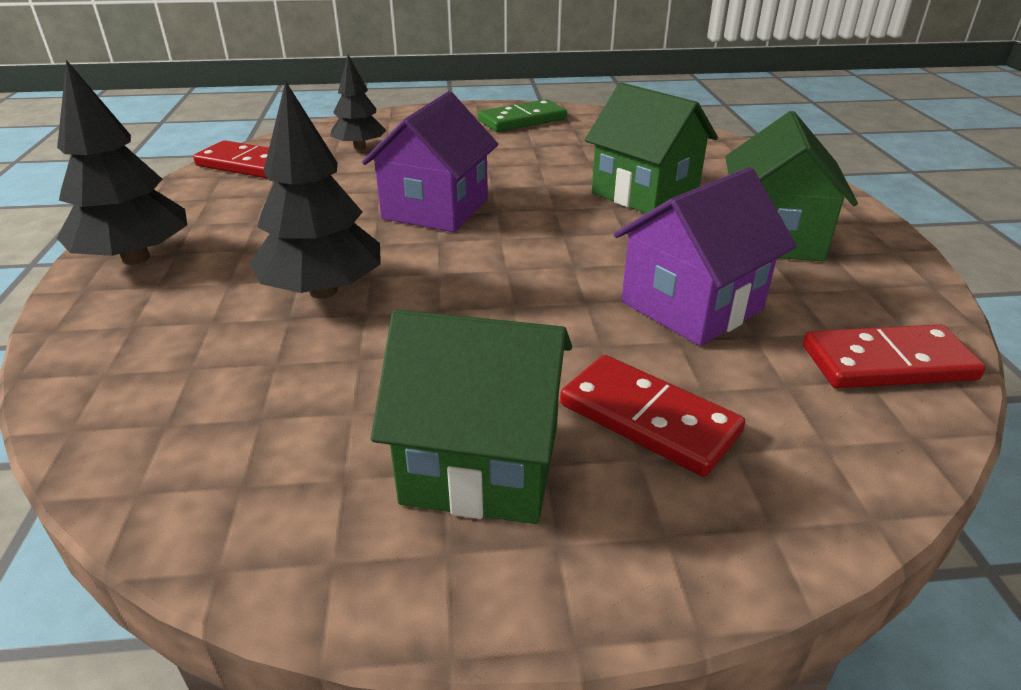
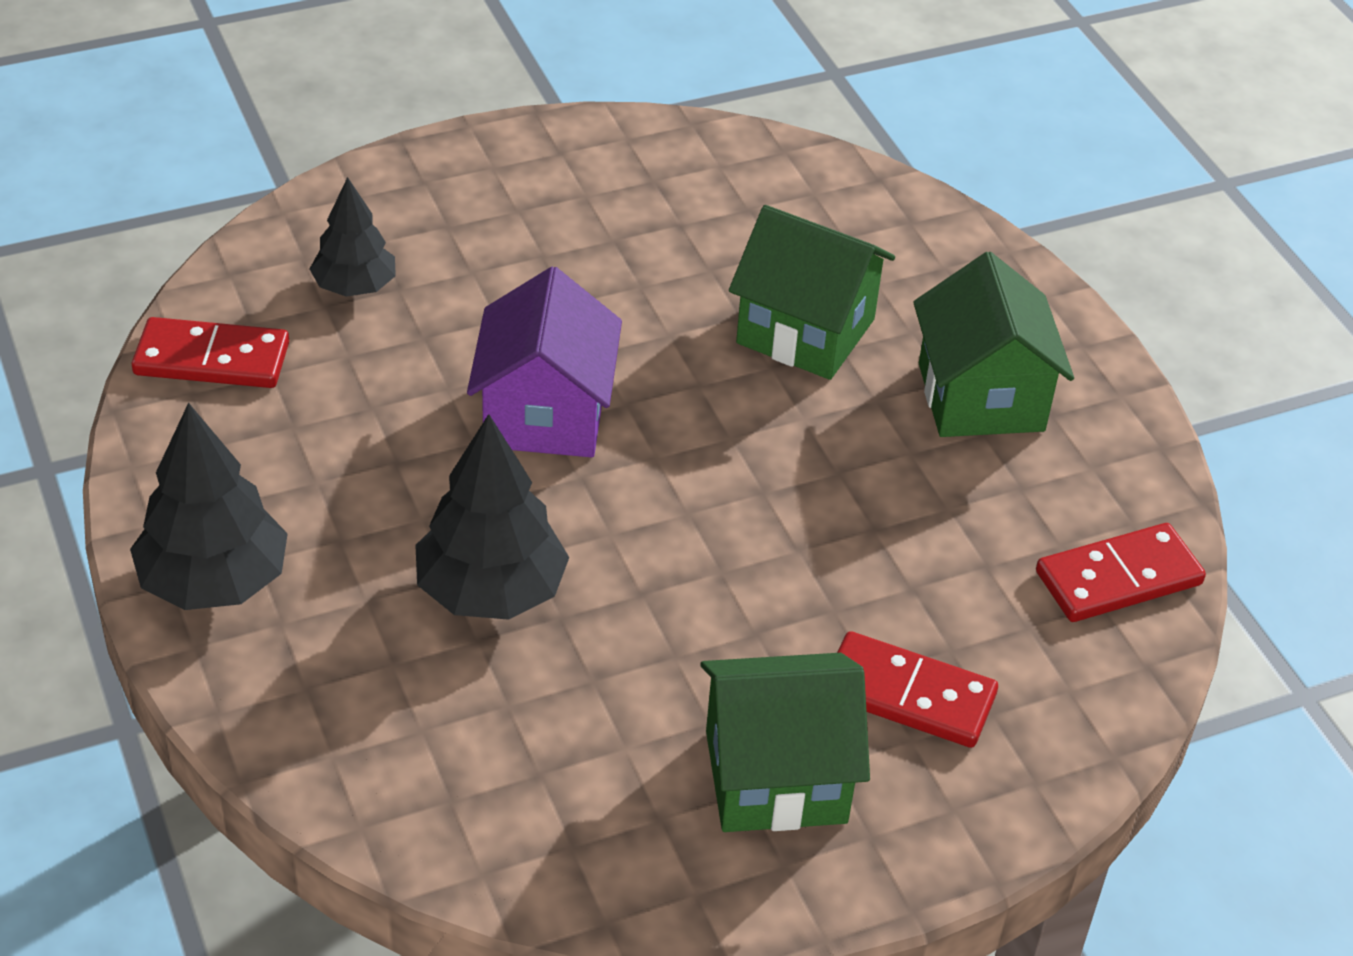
camera: 20 degrees left, 10 degrees up
green domino [478,99,567,132] -> none
purple house [614,167,797,346] -> none

